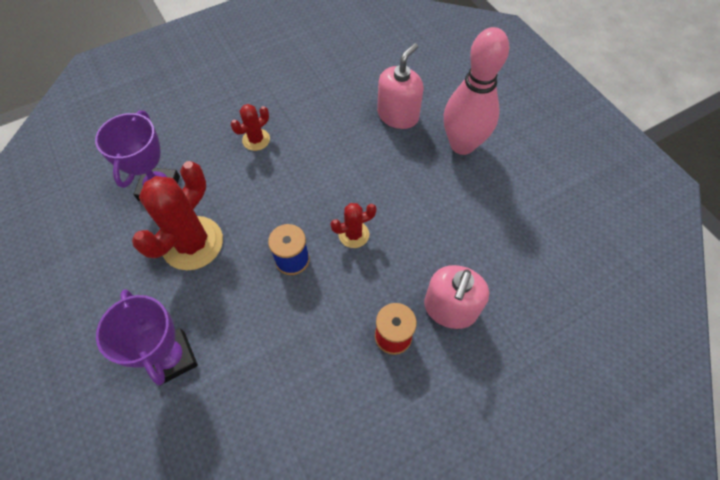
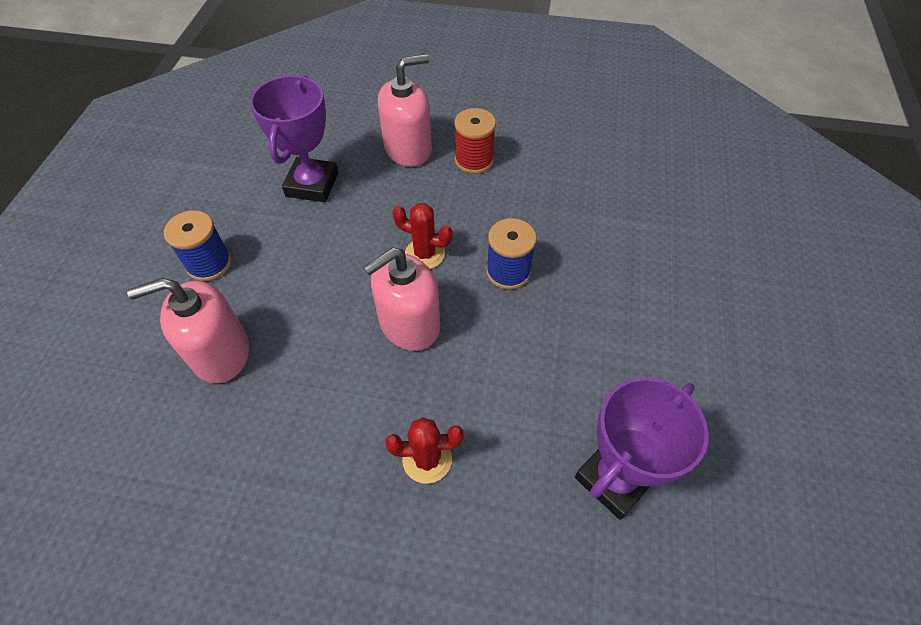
camera: 140 degrees left, 5 degrees down
purple trophy [96,289,198,385] -> purple trophy moved to [250,75,338,202]
red cactus [132,161,223,270] -> none
pink bowling pin [444,27,509,155] -> blue spool [164,210,232,281]
none -> pink soap dispenser [363,247,440,351]

